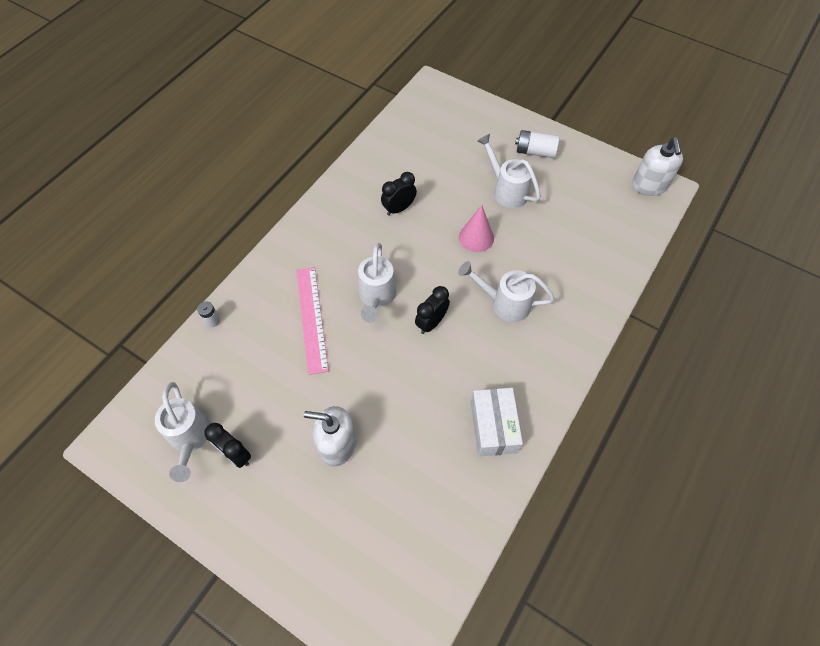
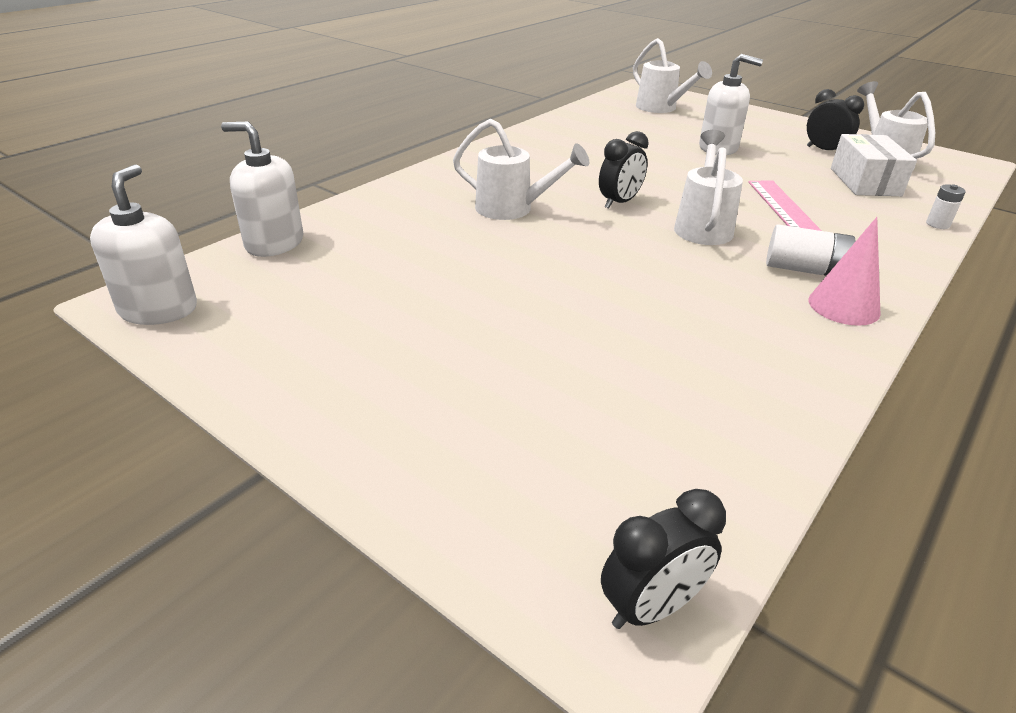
camera: 175 degrees left, 25 degrees down
black clock [381,172,417,216] -> black clock moved to [601,489,726,629]
pink cone [459,205,494,252] -> pink cone moved to [808,217,881,326]
white box [471,388,523,457] -> white box moved to [831,134,917,196]
white watering can [477,134,541,208] -> white watering can moved to [633,38,712,113]
white battery [515,130,559,158] -> white battery moved to [766,224,856,276]
none -> white soap dispenser [221,122,304,257]

